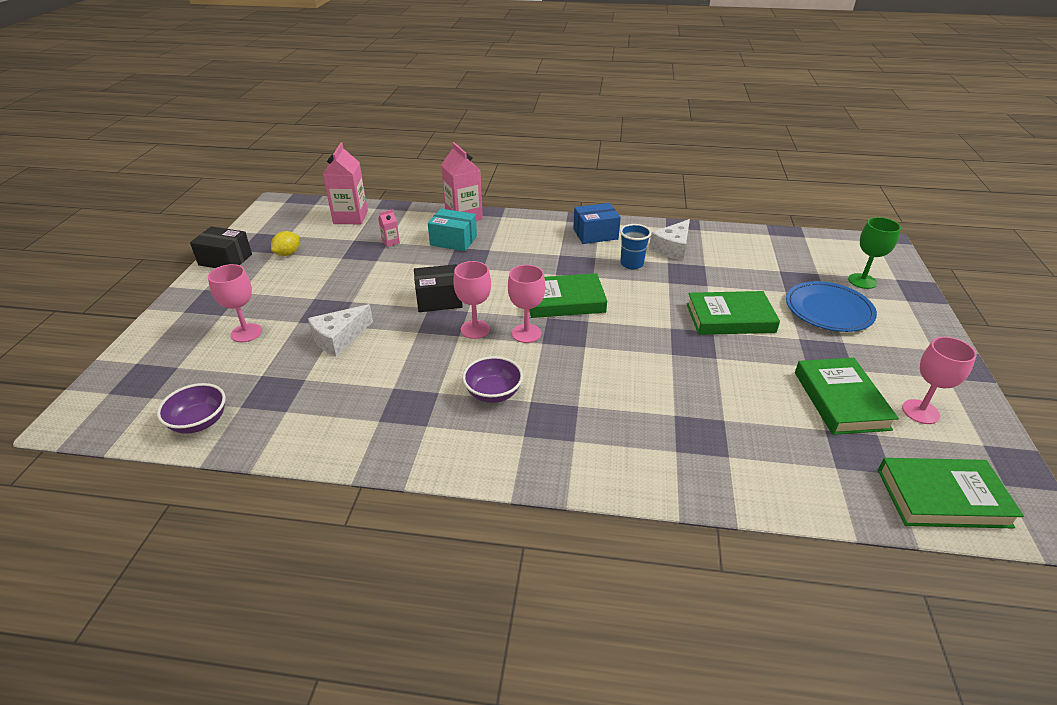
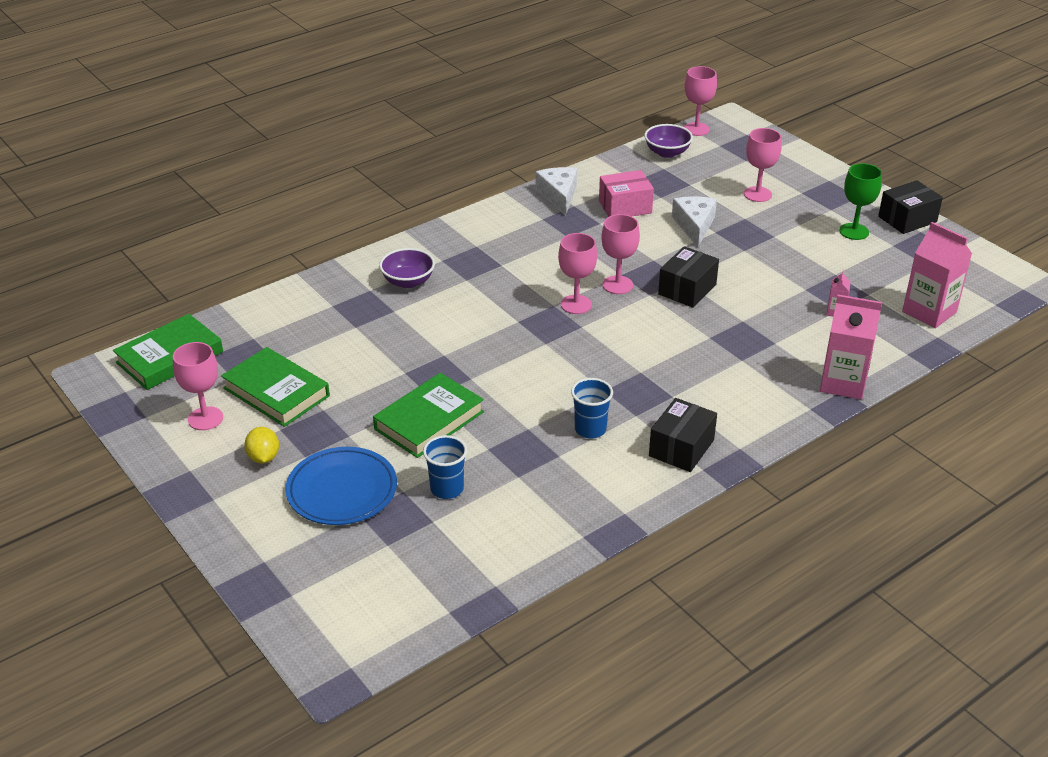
camera: 135 degrees right, 0 degrees up
yellow lemon [271,231,299,256] -> yellow lemon moved to [244,427,279,464]
turquoise box [428,209,477,251] -> none
purple bowl [462,356,523,403] -> purple bowl moved to [379,248,435,288]
green book [529,273,607,318] -> none
blue box [573,203,621,244] -> black box [649,398,717,472]
white cheese [649,219,690,260] -> white cheese moved to [535,167,577,216]
green goblet [848,217,901,289] -> green goblet moved to [840,163,882,240]
none -> blue cup [423,435,467,499]
none -> pink box [599,170,654,217]
none -> pink goblet [684,66,717,136]

